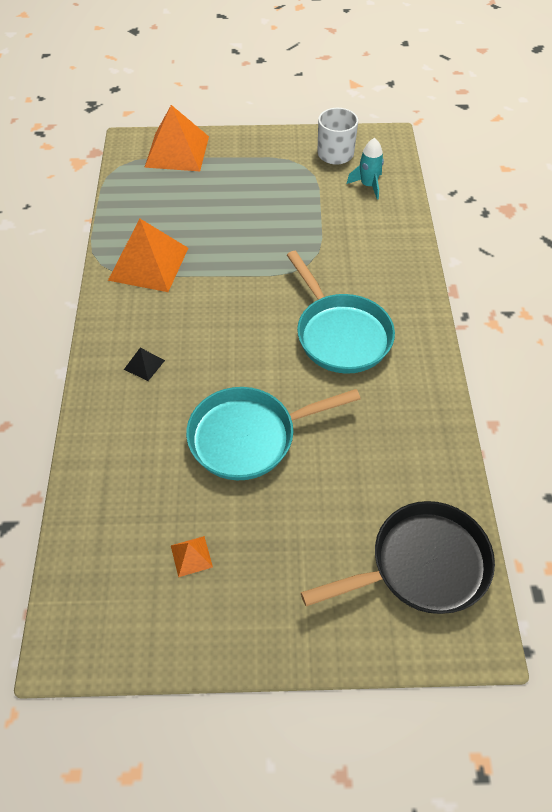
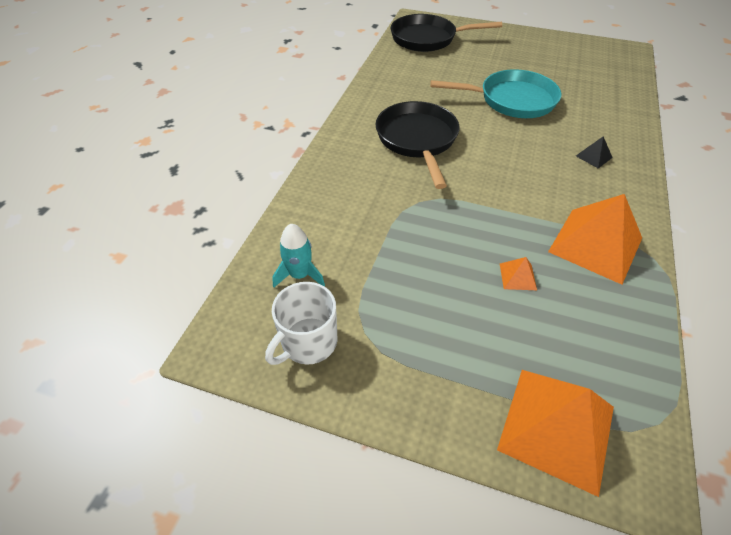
camera: 160 degrees left, 5 degrees down
orange pyramid [171,536,213,577] -> orange pyramid moved to [500,257,537,290]
turquoise pan [287,251,395,374] -> black pan [376,101,459,189]

